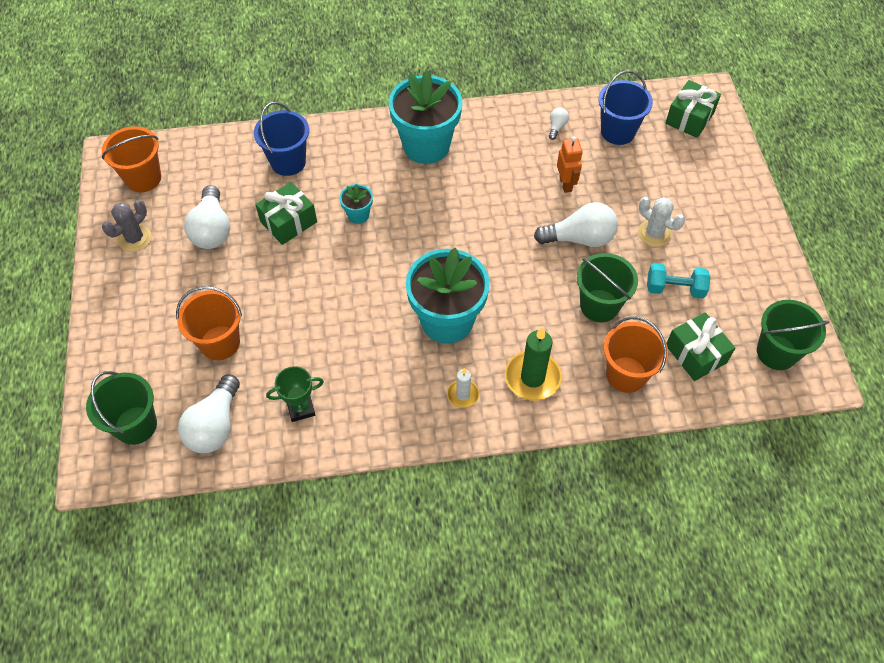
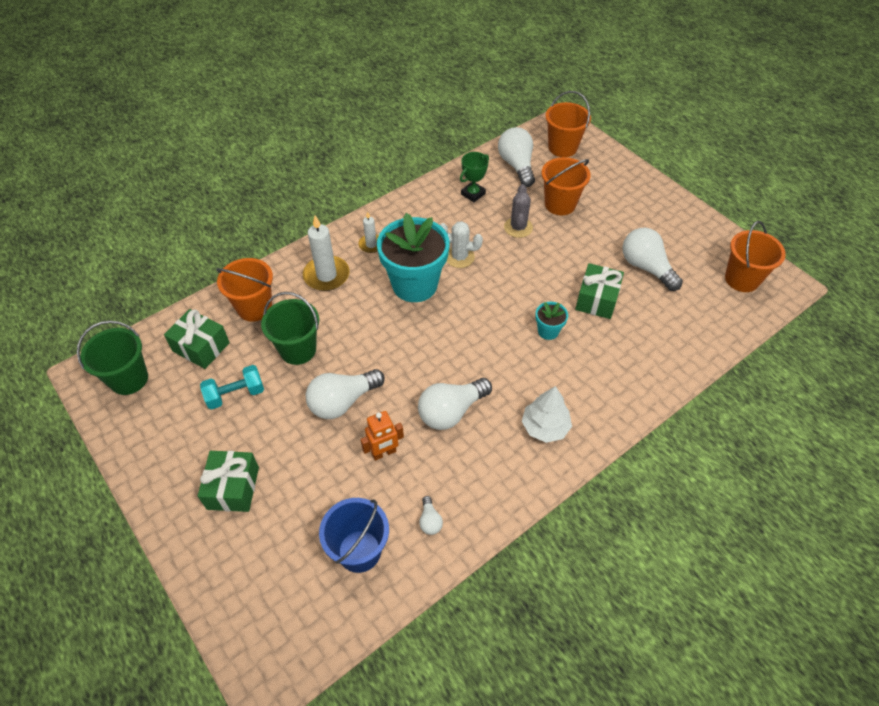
camera: 150 degrees right, 5 degrees down
green bucket [86,371,157,445] -> orange bucket [546,91,591,157]
grey cactus [102,200,152,252] -> grey cactus moved to [504,184,533,238]
blue bucket [254,102,309,176] -> none
turquoise flower pot [389,70,463,164] -> white tree [522,386,572,443]
green candle [505,327,562,401] -> white candle [303,215,350,291]
orange robot [557,136,582,193] -> orange robot turned 75 degrees counterclockwise [361,411,404,461]
white cactus [638,197,685,247] -> white cactus moved to [440,221,483,268]
green gift [665,80,721,138] -> green gift moved to [198,451,259,512]
none -> white light bulb [418,378,492,430]

